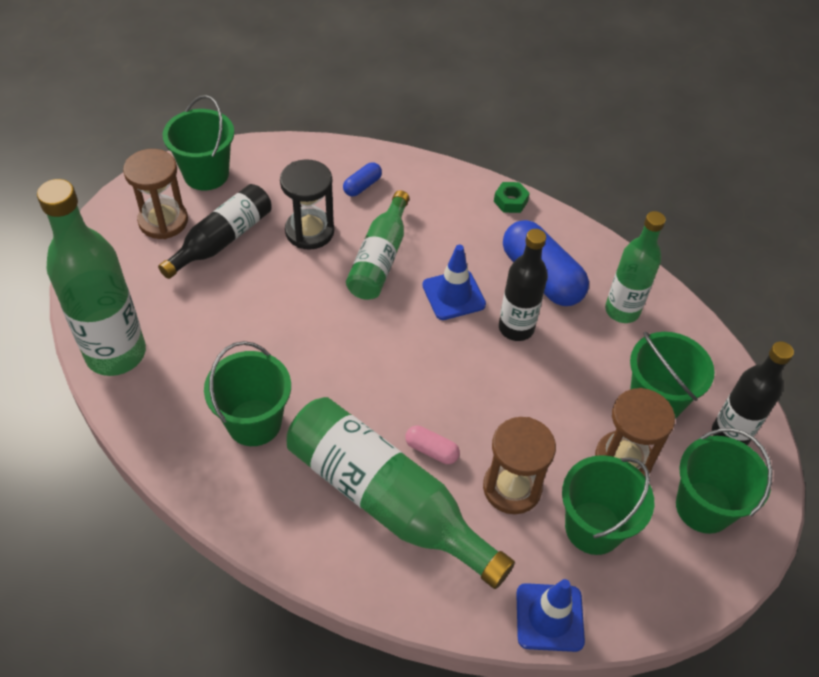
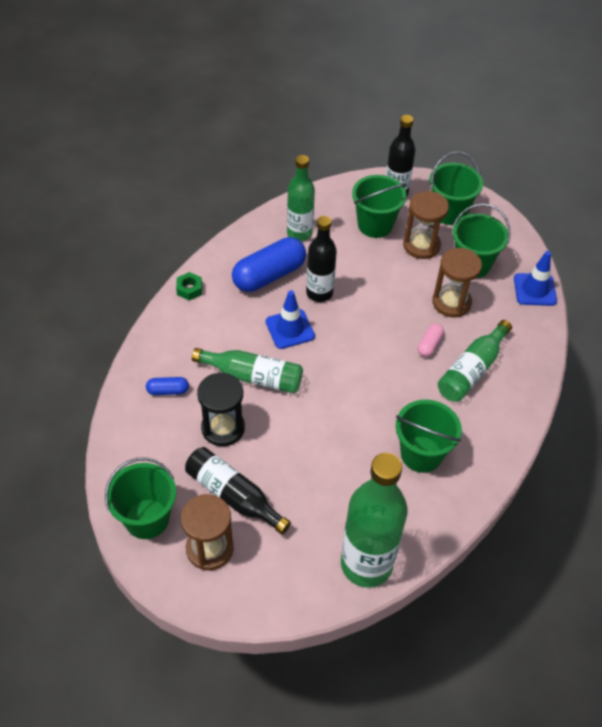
camera: 90 degrees left, 0 degrees up
green bottle [286,397,515,589] -> green bottle [438,320,512,402], size x0.63
blue capsule [343,162,382,196] -> blue capsule turned 45 degrees counterclockwise [146,377,189,395]

